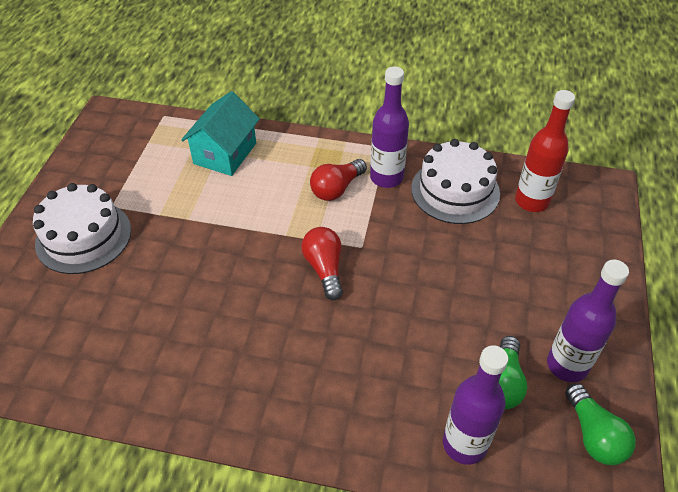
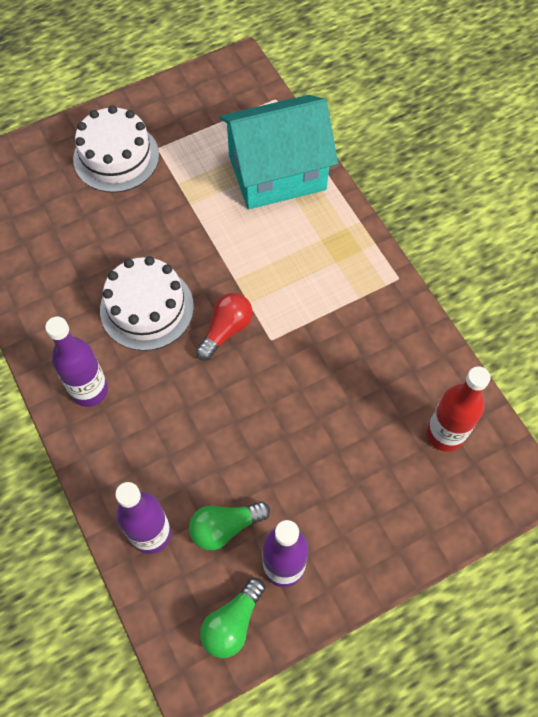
camera: 50 degrees right, 15 degrees up
turquoise house [181,91,260,176] -> turquoise house [219,95,338,209], size x1.54
red light bulb [310,159,367,201] -> none
purple bottle [370,66,409,188] -> purple bottle moved to [45,317,108,407]
white cake [411,139,500,224] -> white cake moved to [100,256,194,351]

